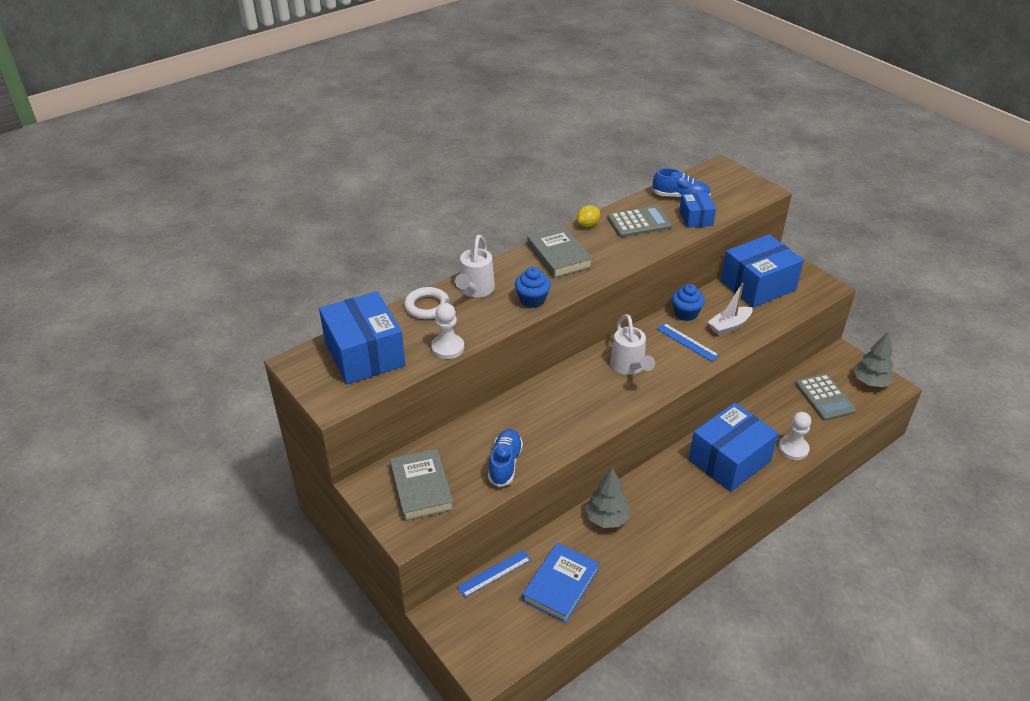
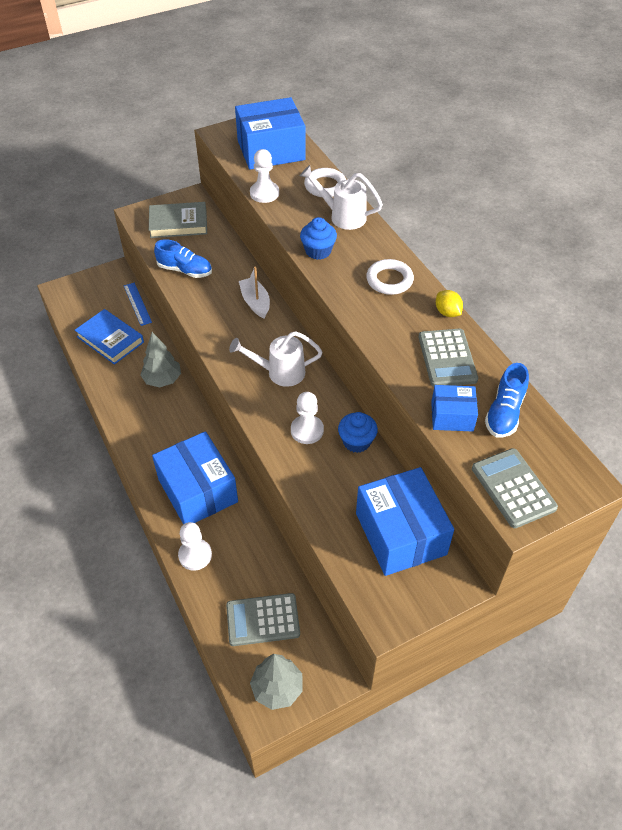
camera: 100 degrees right, 10 degrees up
grey book [527,226,593,278] -> white ring [366,259,414,295]
blue ruler [657,323,719,362] -> white pawn [291,392,324,444]
white boat [708,283,753,335] -> white boat moved to [239,266,270,319]
none -> grey calculator [472,448,558,528]

